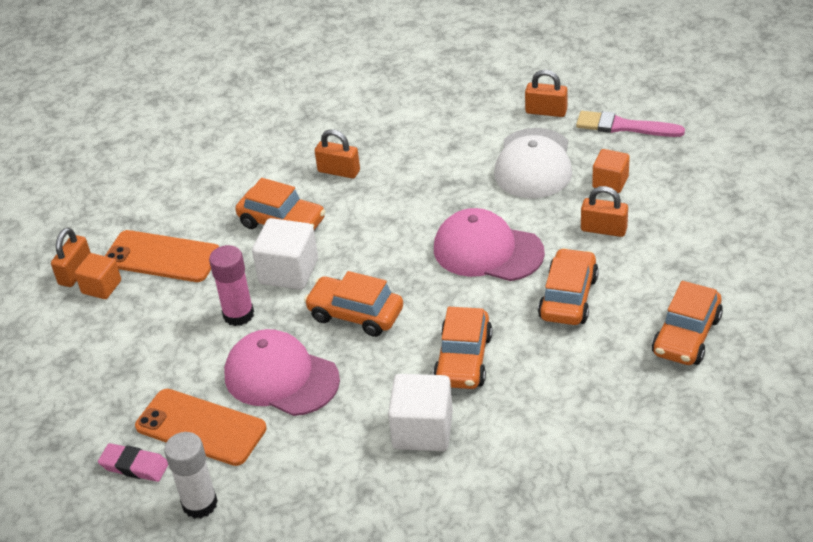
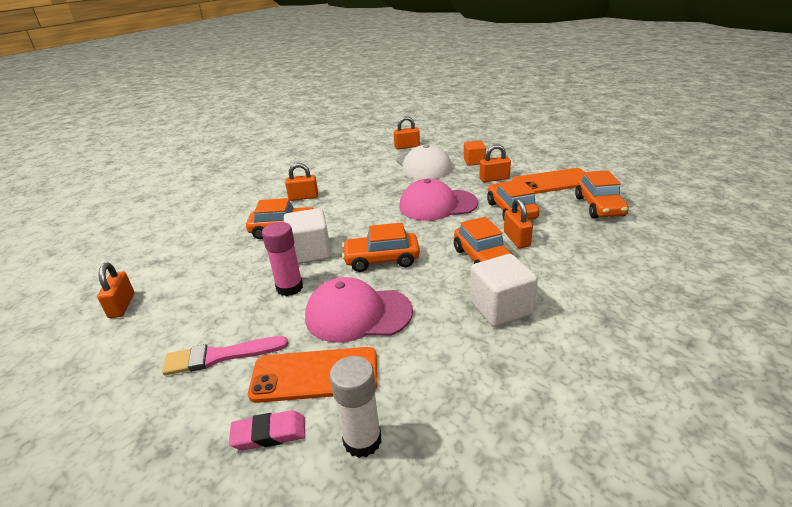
camera: 30 degrees left, 10 degrees down
orange cube [75,253,121,299] -> none
orange phone [105,230,219,282] -> orange phone moved to [512,168,584,194]
pink brush [576,111,685,137] -> pink brush moved to [162,336,288,375]
none -> orange padlock [504,198,533,248]

